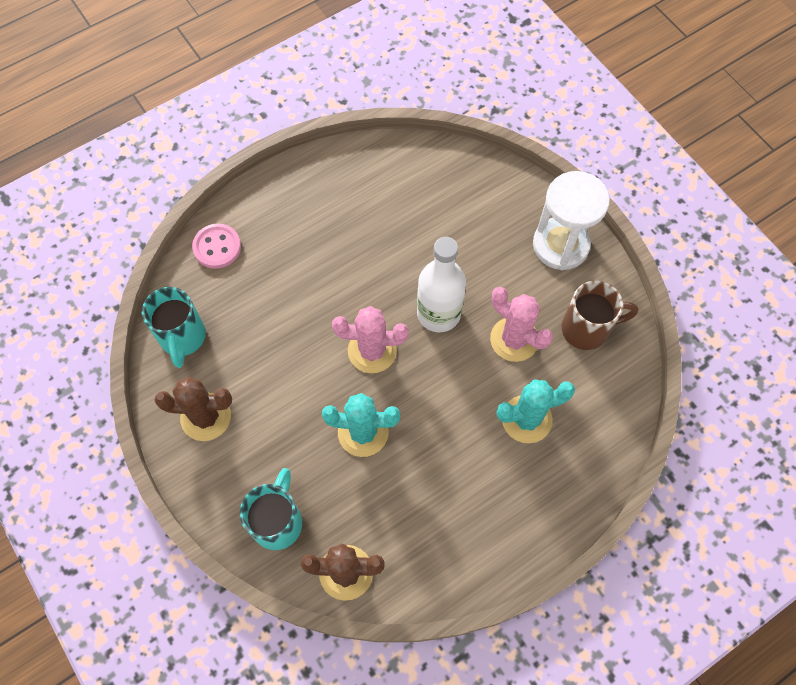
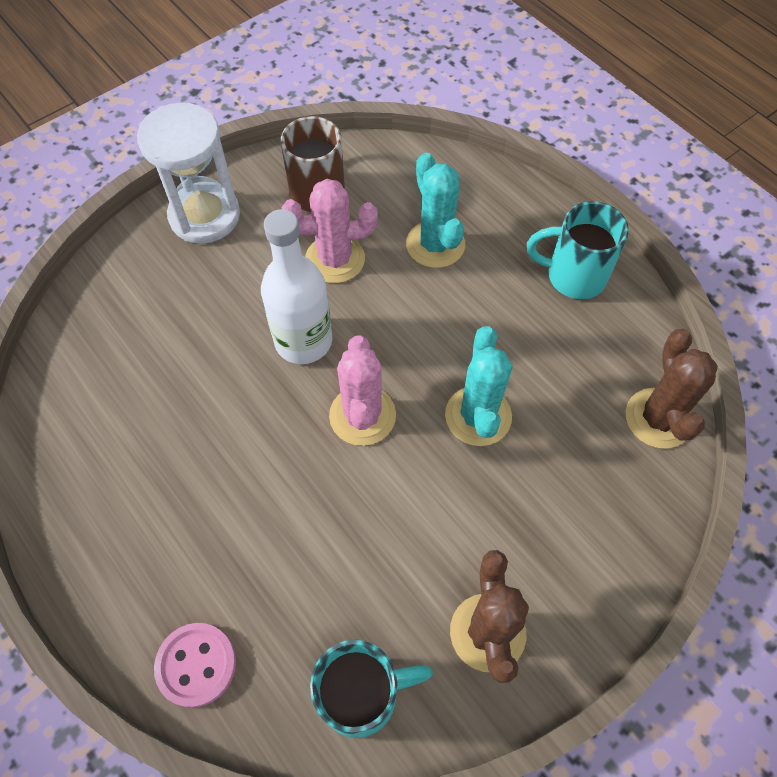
camera: 95 degrees left, 5 degrees down
turquoise mug [240,468,302,550] -> turquoise mug moved to [527,201,629,299]
pink cactus [490,287,553,362] -> pink cactus turned 45 degrees clockwise [282,179,378,283]

